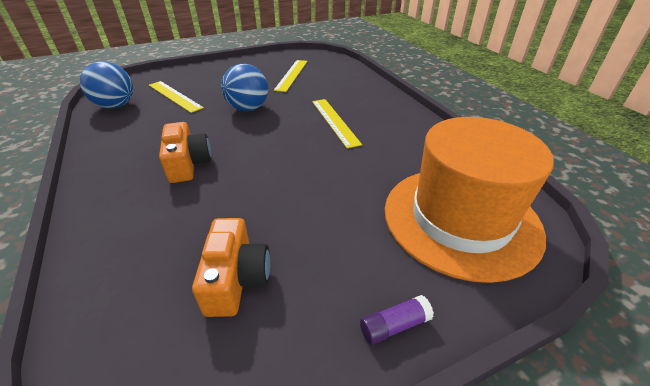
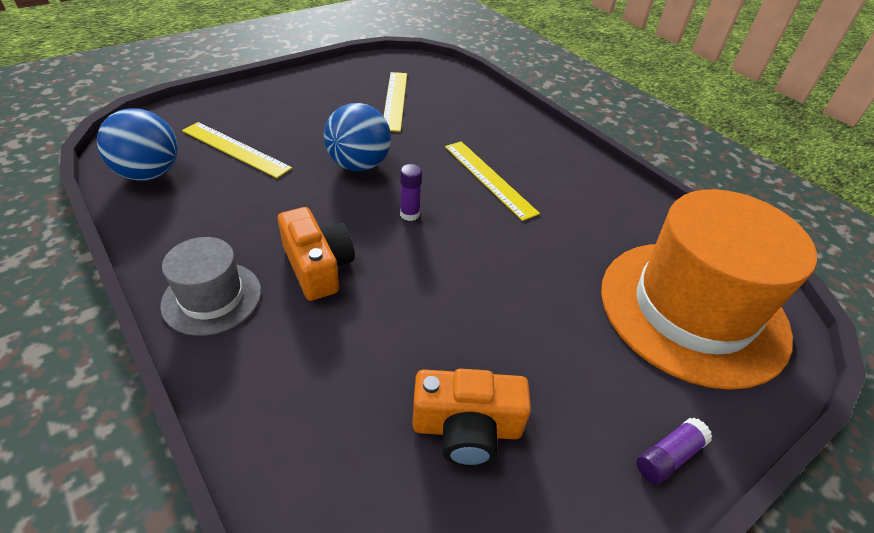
camera: 15 degrees left, 5 degrees up
orange camera [192,218,270,317] -> orange camera turned 105 degrees clockwise [412,369,531,467]
none -> grey hat [160,237,261,336]
none -> purple glue stick [400,164,422,221]

